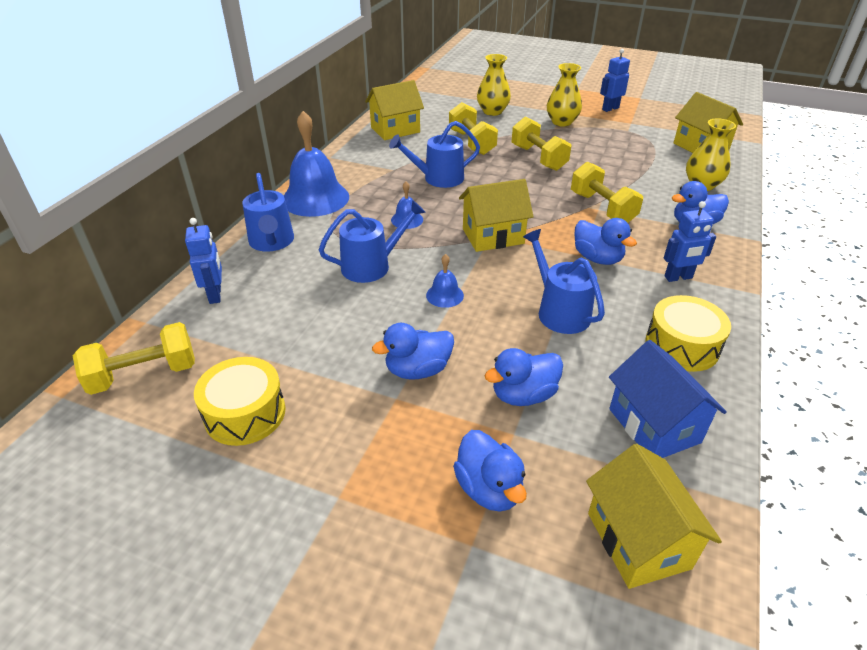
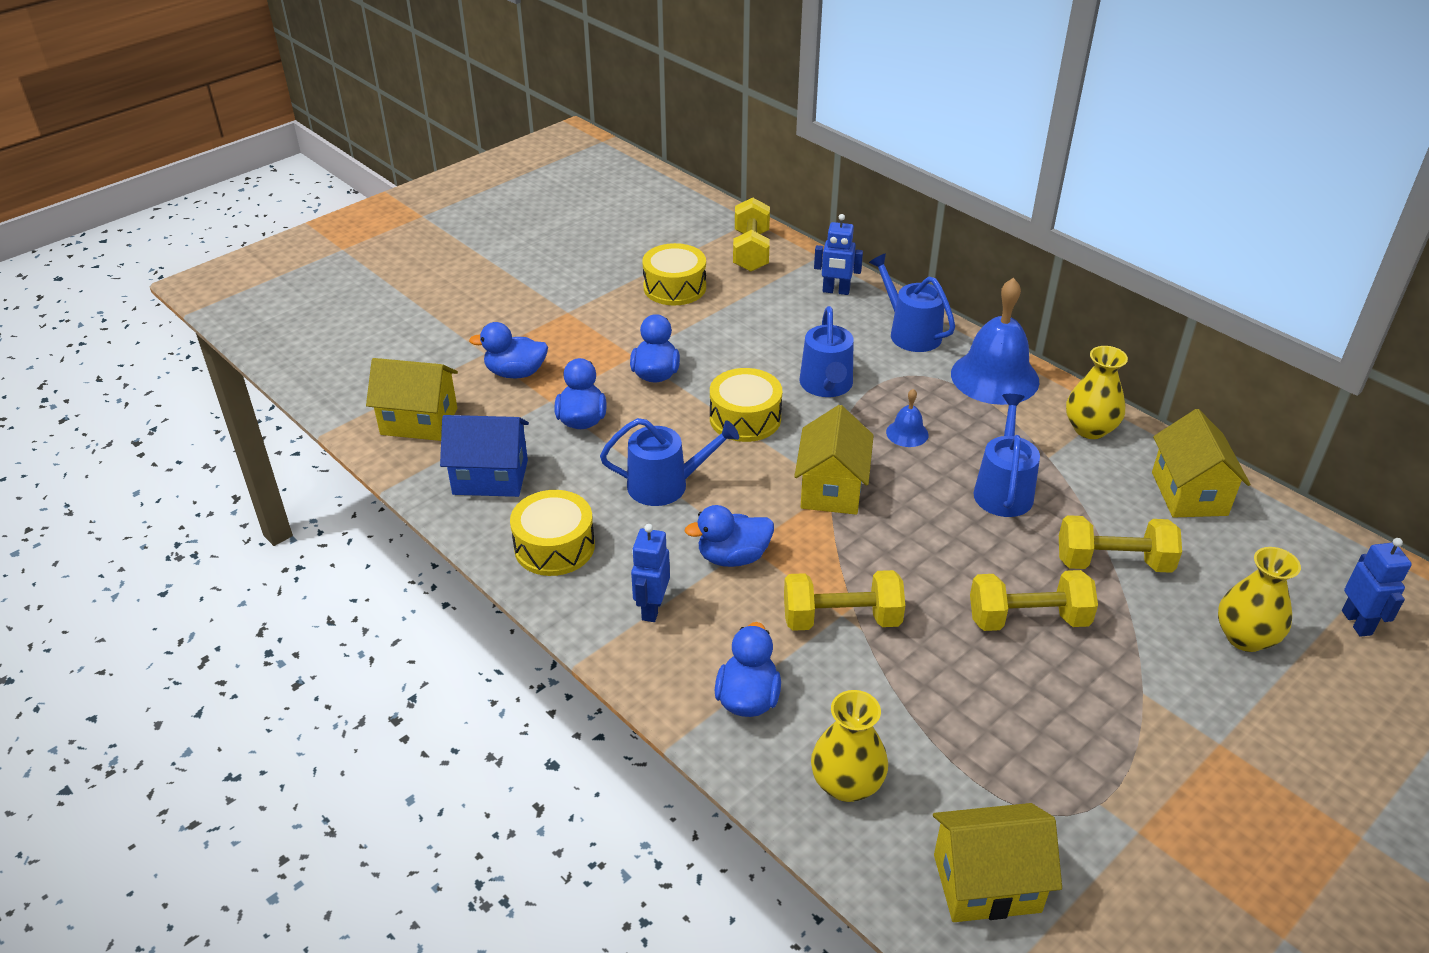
camera: 115 degrees right, 0 degrees up
blue watering can [242,173,294,252] -> blue watering can turned 45 degrees clockwise [869,253,955,352]
blue bell [426,254,464,308] -> yellow drum [710,368,782,442]
yellow vase [547,63,582,127] -> yellow vase moved to [1066,346,1128,439]
blue robot [600,49,630,112] -> blue robot moved to [1342,538,1412,637]

